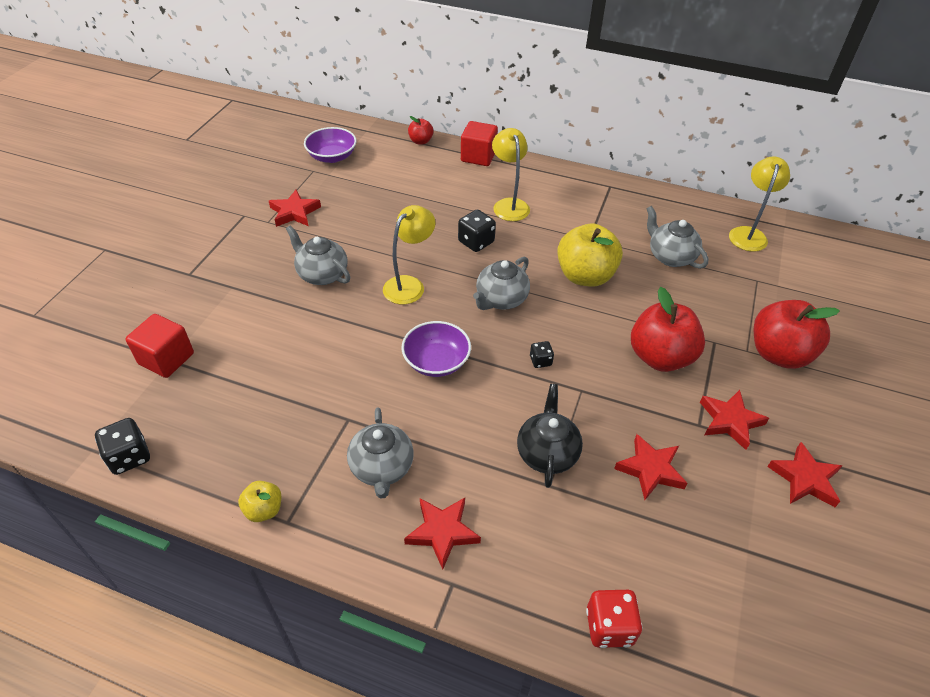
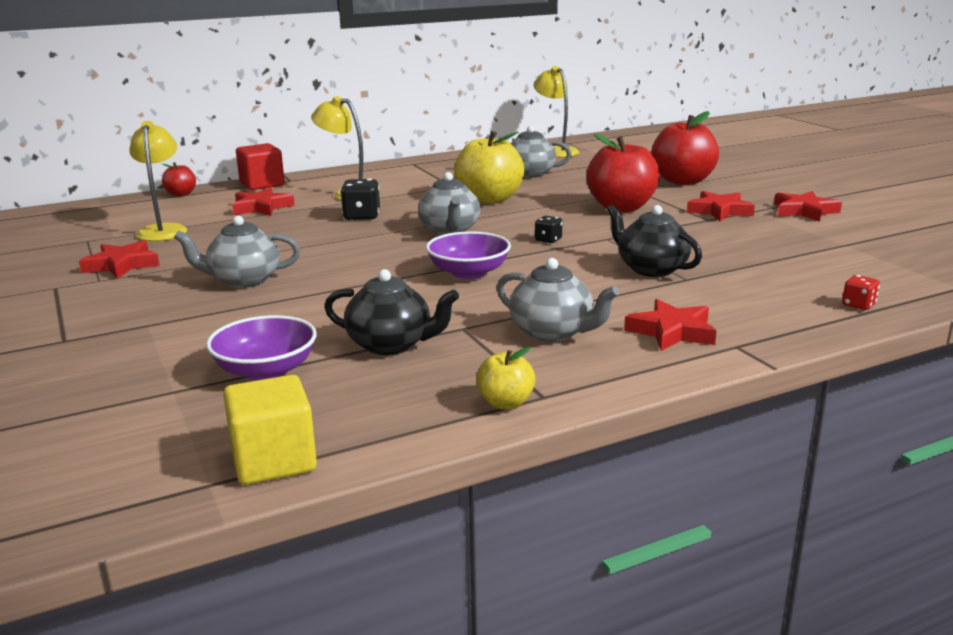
camera: 45 degrees left, 25 degrees down
black dice [95,418,150,475] -> yellow cube [223,375,317,485]
red cube [126,314,194,378] -> none
purple bowl [304,127,356,163] -> purple bowl moved to [206,315,317,380]
yellow lamp [383,205,435,304] -> yellow lamp moved to [129,121,187,241]
red dice [586,590,642,648] -> red dice [842,275,880,310], size x0.59
red star [614,434,687,500] -> red star moved to [232,187,295,216]
none -> black teapot [324,269,459,355]

